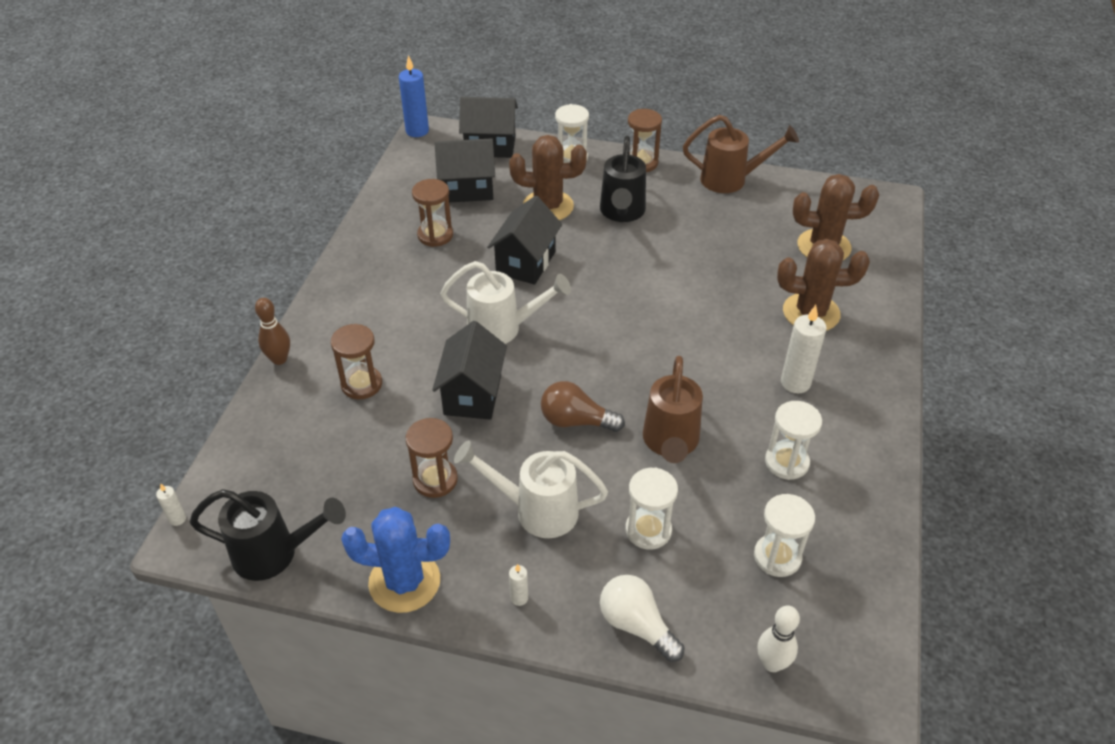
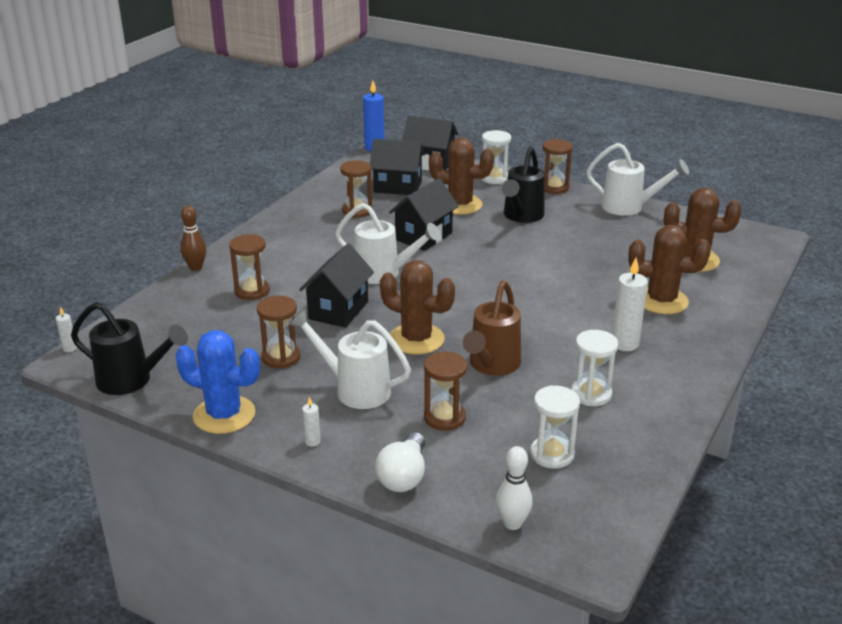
camera: 15 degrees right, 15 degrees down
brown light bulb [541,381,625,432] -> brown cactus [380,260,455,355]
white light bulb [600,575,685,662] -> white light bulb turned 135 degrees counterclockwise [375,432,425,492]
white hourglass [625,467,678,550] -> brown hourglass [424,352,467,431]
brown watering can [683,115,799,193] -> white watering can [586,143,689,216]

